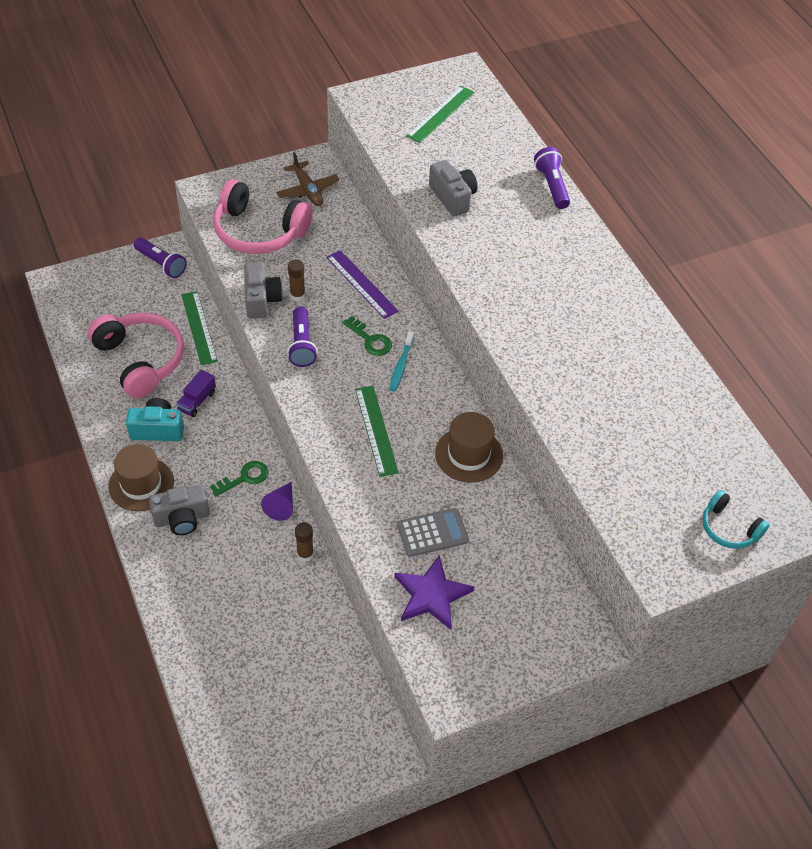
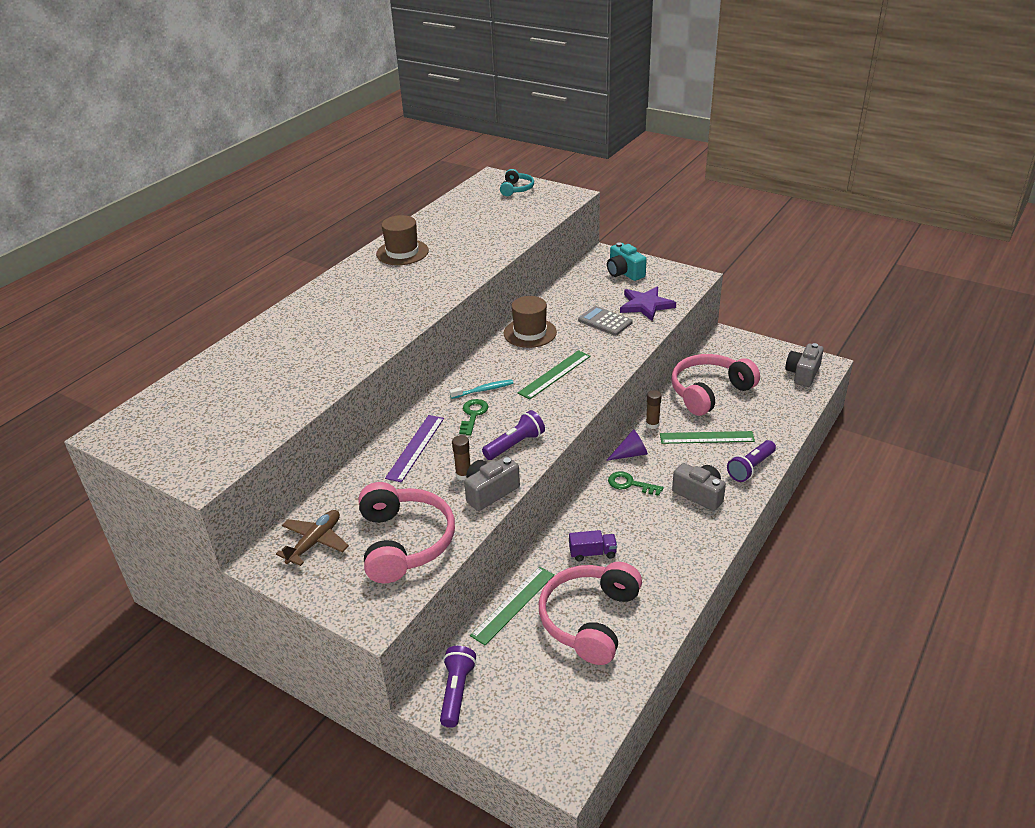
camera: 120 degrees left, 15 degrees down
brown hat [108,444,174,511] -> brown hat moved to [376,215,429,265]
turquoise camera [126,398,184,441] -> turquoise camera moved to [607,242,647,281]
green ruler [406,86,474,143] -> green ruler moved to [660,431,755,444]
grey camera [429,160,478,216] -> grey camera moved to [785,343,824,387]
purple flashlight [534,147,570,209] -> purple flashlight moved to [727,440,776,482]
none -> pink headphones [671,354,760,416]

